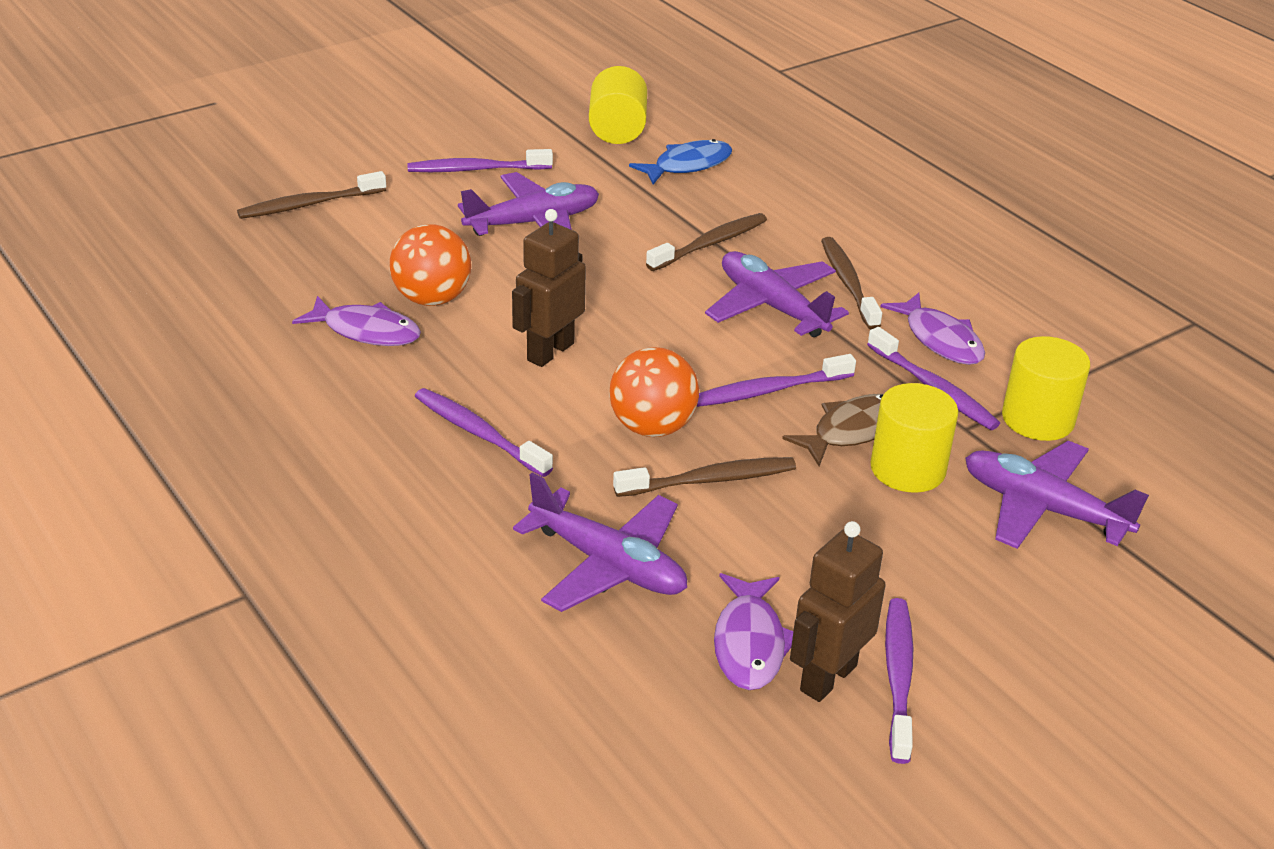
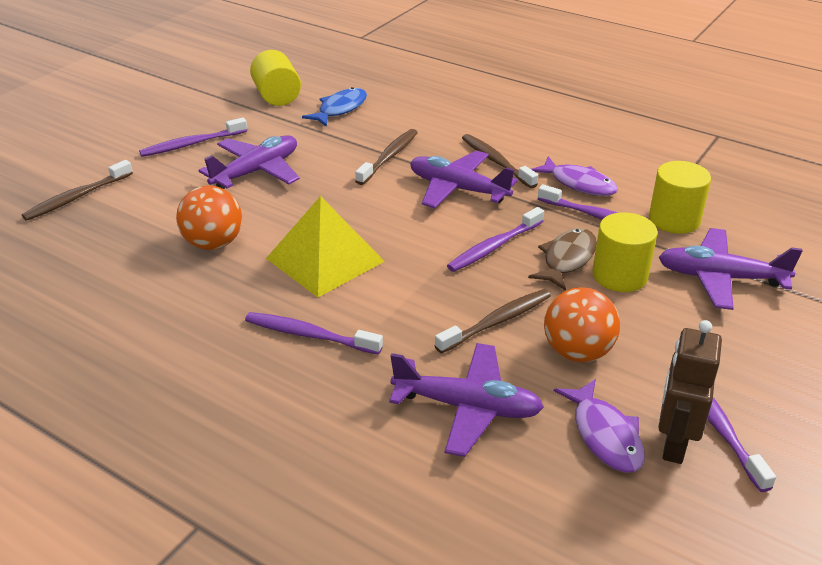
camera: 20 degrees left, 0 degrees up
purple fish [292,296,421,346] -> none
brown robot [512,209,586,367] -> yellow pyramid [266,196,385,297]
orange ball [609,347,699,437] -> orange ball moved to [544,287,620,362]

